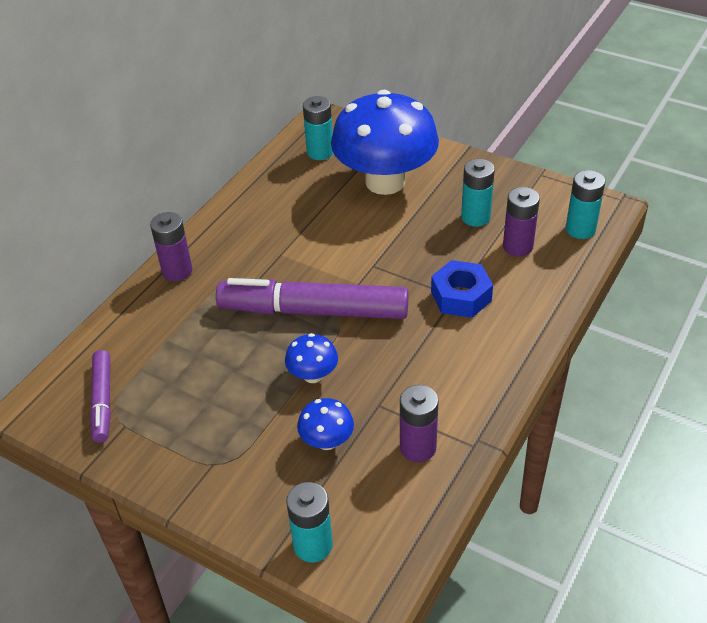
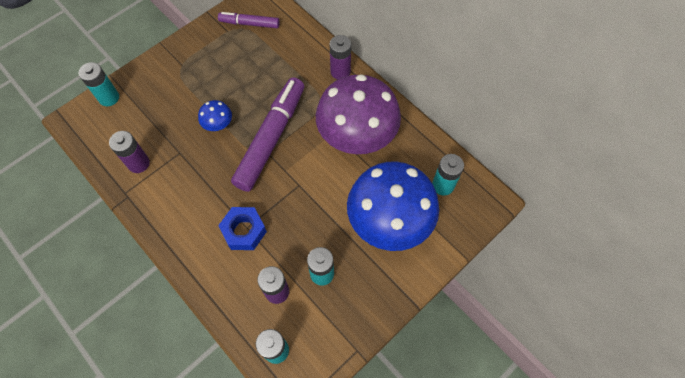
camera: 105 degrees right, 20 degrees up
blue mushroom [297,398,354,450] -> none
none -> purple mushroom [316,74,401,154]

